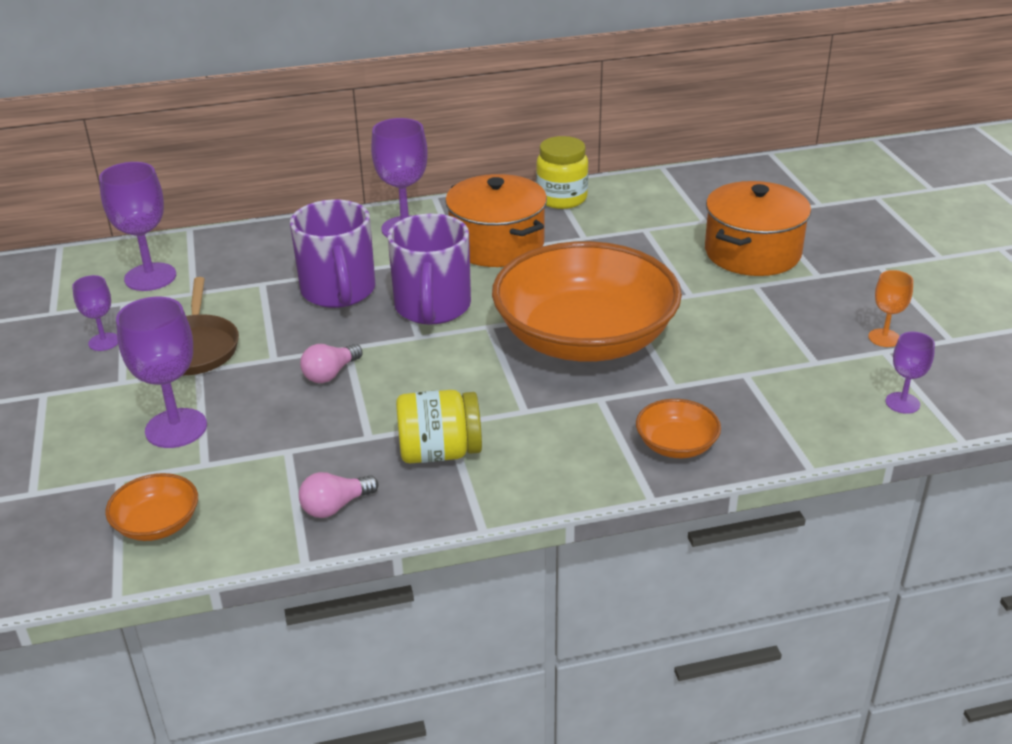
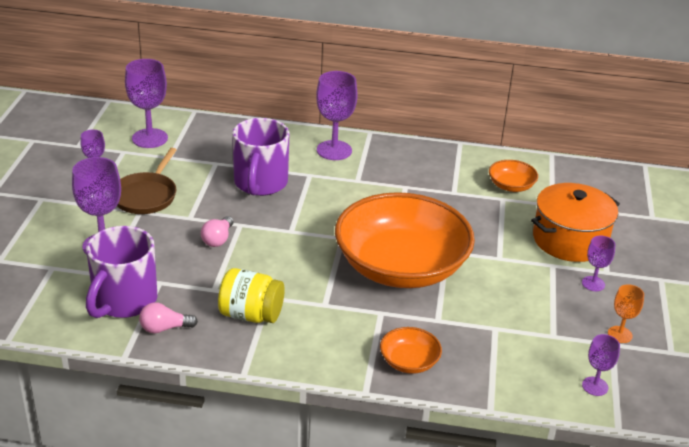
camera: 20 degrees right, 0 degrees up
orange bowl [105,473,198,541] -> orange bowl moved to [489,160,538,192]
pink light bulb [300,344,362,383] -> pink light bulb turned 45 degrees counterclockwise [201,216,233,247]
purple mug [387,214,471,325] -> purple mug moved to [86,226,158,318]
orange pot [445,174,547,267] -> none
yellow jar [536,136,588,209] -> none
none -> purple goblet [582,236,615,291]

